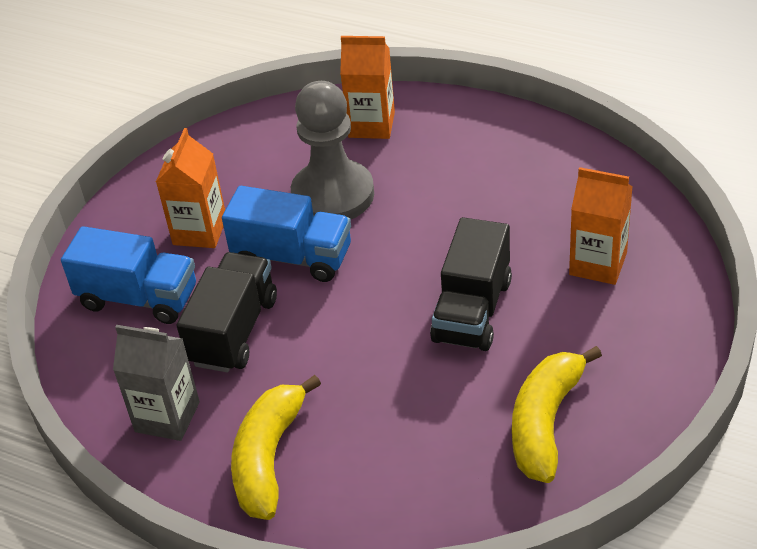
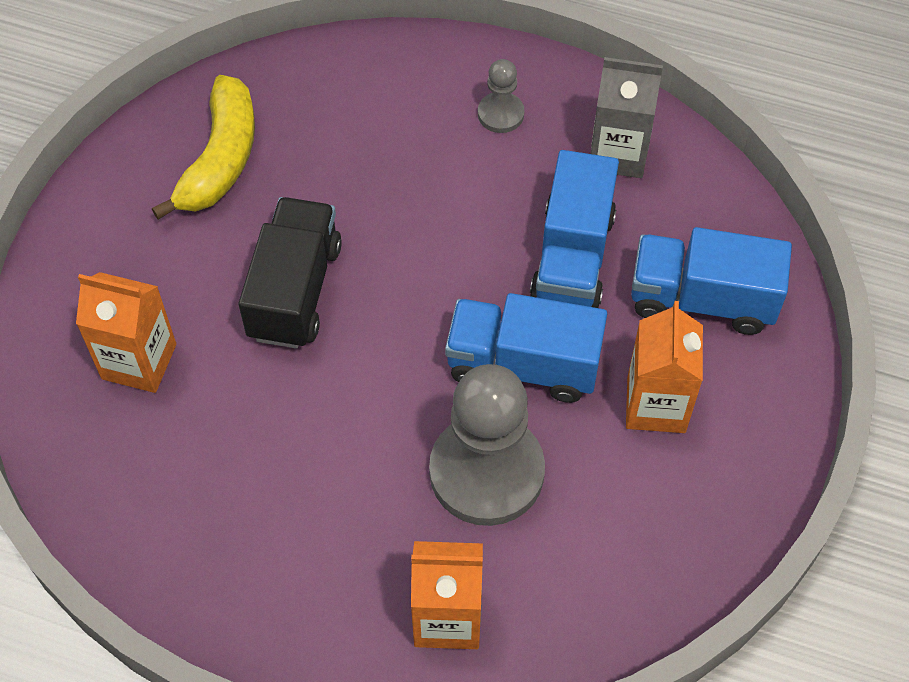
camera: 170 degrees right, 15 degrees up
black truck [177,252,277,372] -> blue truck [530,150,619,308]
yellow banana [231,375,321,520] -> grey pawn [478,59,524,133]

